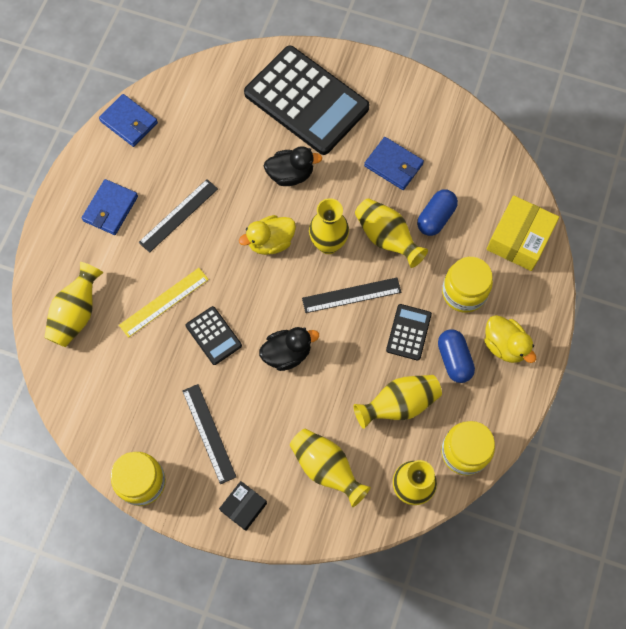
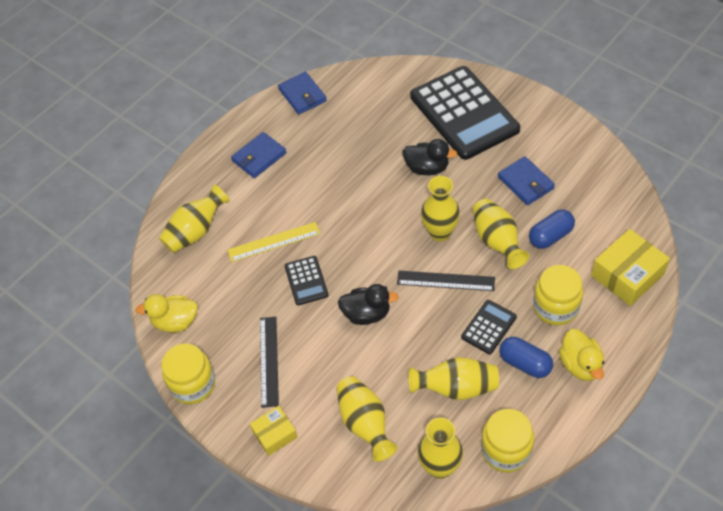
camera: 25 degrees right, 15 degrees down
black ruler [139,179,218,253] -> none
black box [219,481,267,531] -> yellow box [250,406,298,456]
yellow duck [239,215,296,255] -> yellow duck moved to [136,294,198,332]
blue capsule [438,329,475,383] -> blue capsule turned 60 degrees counterclockwise [499,337,553,378]

